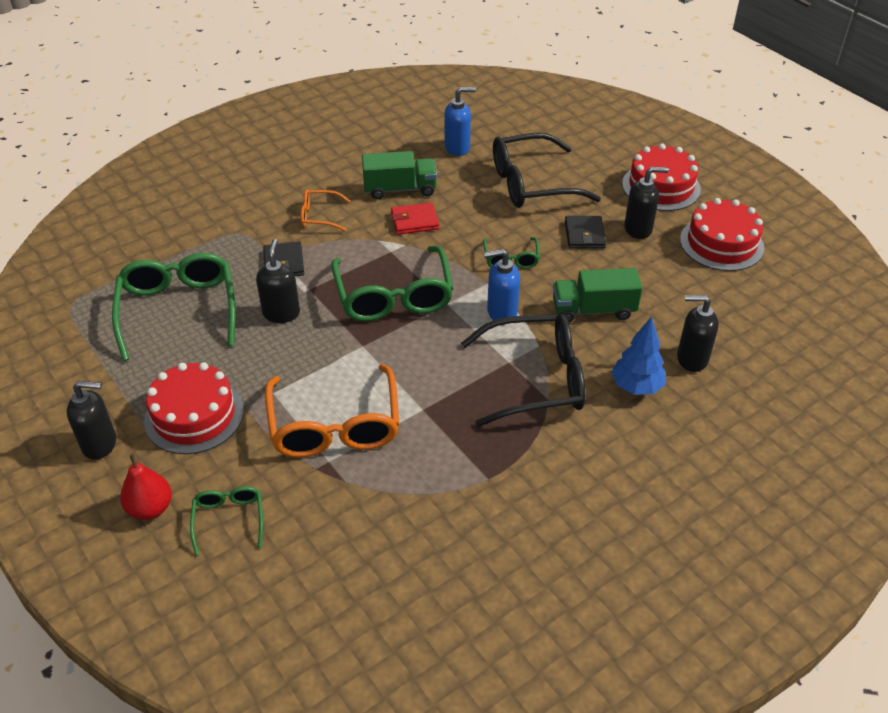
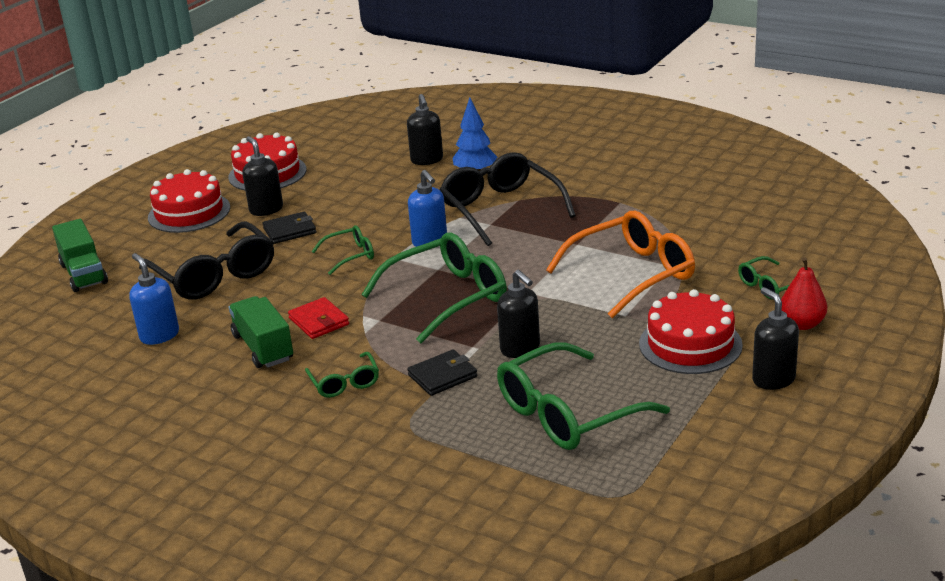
camera: 110 degrees left, 15 degrees down
black soap dispenser [256,239,300,323] -> black soap dispenser turned 105 degrees counterclockwise [497,270,540,358]
orange glasses [301,190,351,231] -> green glasses [305,352,379,398]
green truck [553,268,642,322] -> green truck moved to [52,219,108,292]

